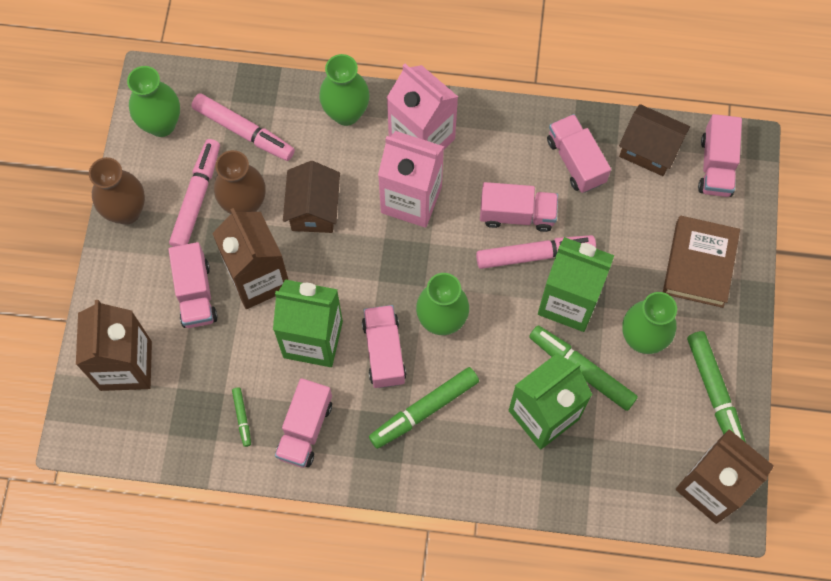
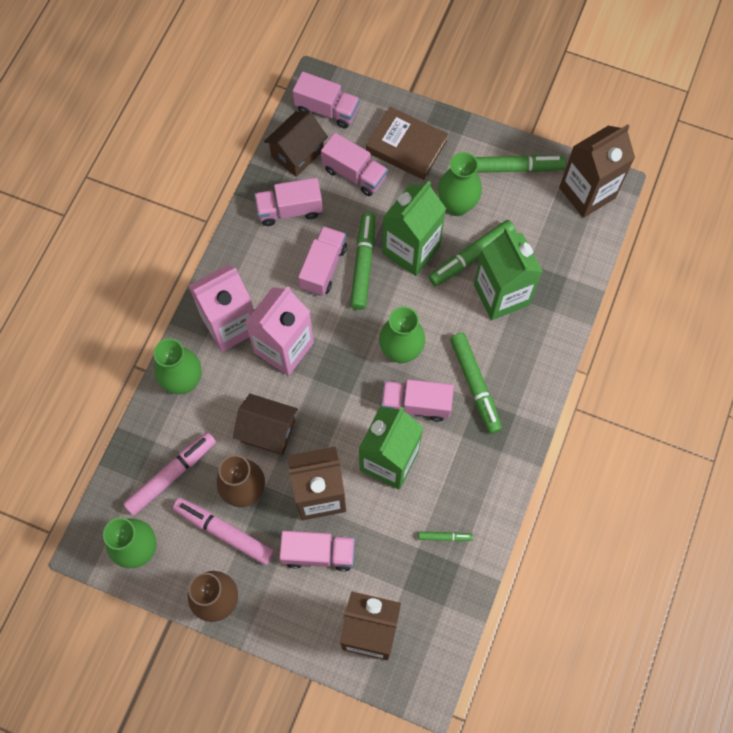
camera: 75 degrees left, 0 degrees up
pink truck [275,378,332,468] -> pink truck moved to [321,133,388,196]
pink marker [476,235,596,269] -> green marker [350,212,375,310]

